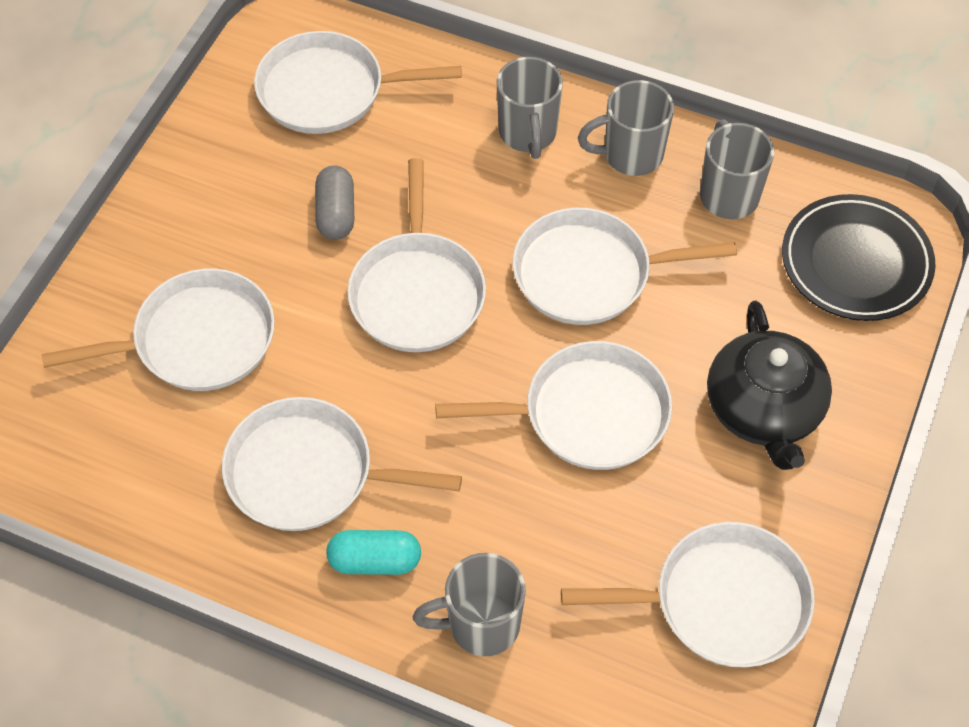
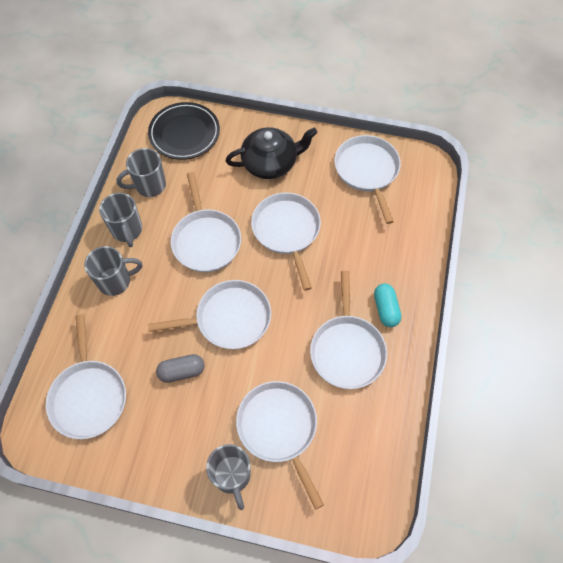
camera: 100 degrees left, 5 degrees up
grey mug [412,553,526,656] -> grey mug moved to [206,444,251,510]

